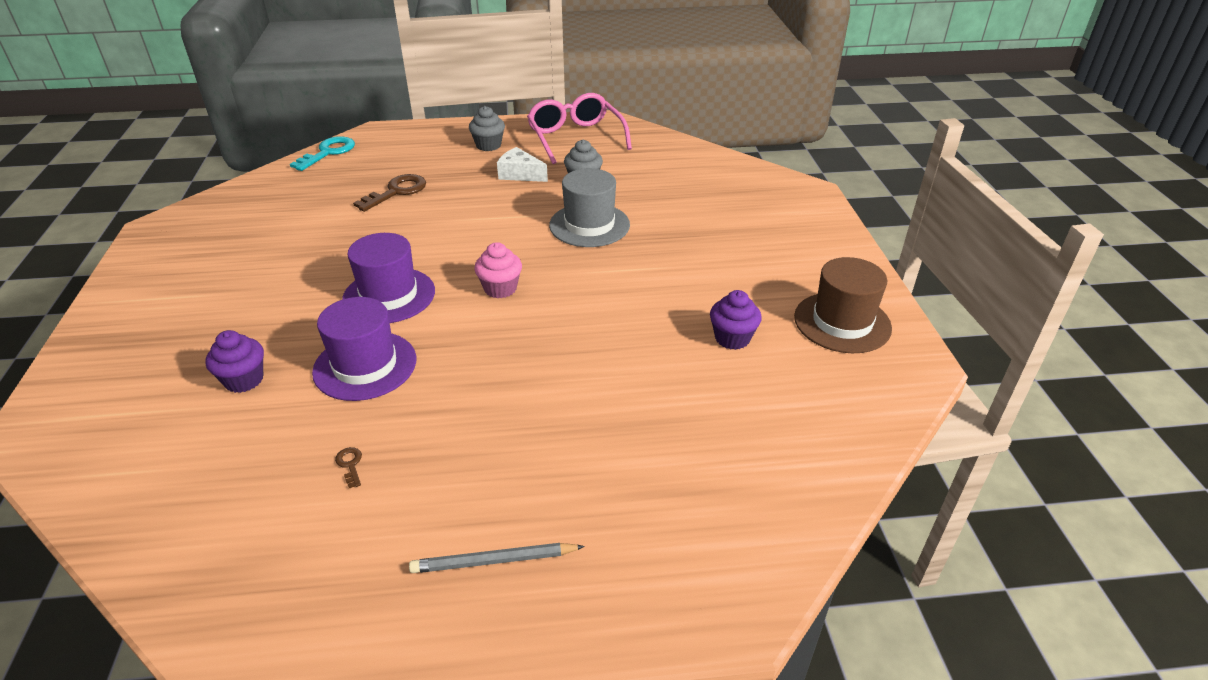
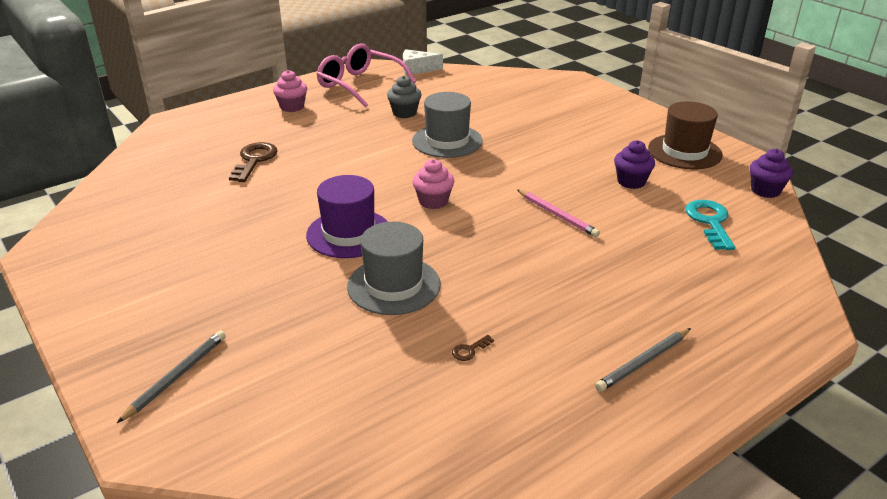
camera: 30 degrees left, 5 degrees down
purple cupcake [206,330,264,393] -> purple cupcake moved to [750,149,793,198]
turquoise key [290,136,355,171] -> turquoise key moved to [685,200,735,250]
purple hat [312,297,416,401] -> grey hat [347,222,441,315]
brown key [335,447,362,488] -> brown key turned 75 degrees counterclockwise [452,335,494,361]
grey cupcake [469,106,505,151] -> pink cupcake [273,70,307,112]
white cheese [497,147,548,182] -> white cheese moved to [403,49,443,75]
none -> grey pencil [117,330,226,423]
none -> pink pencil [517,189,600,237]

